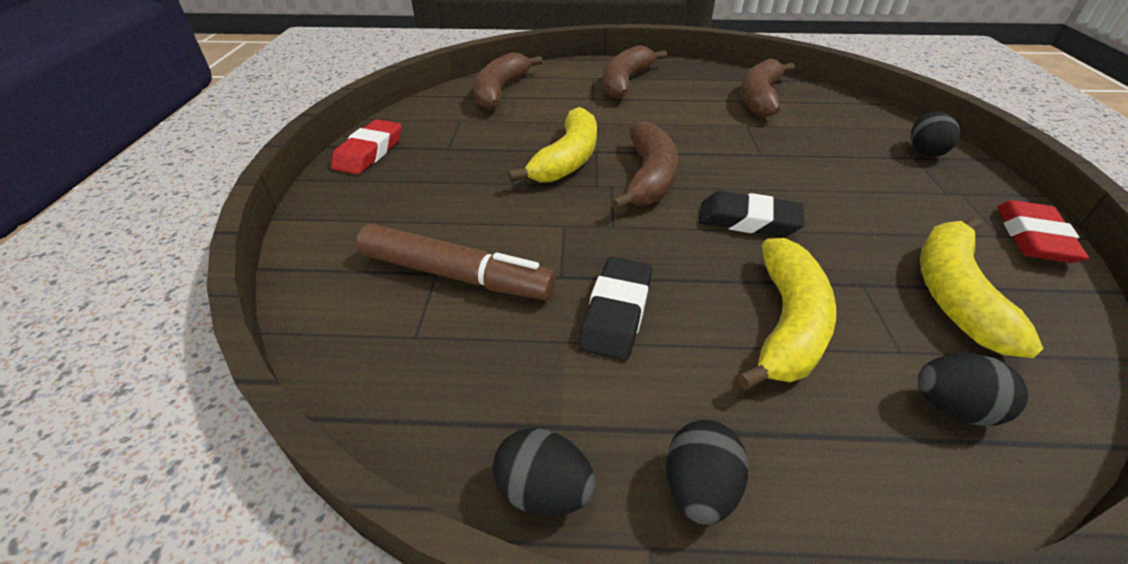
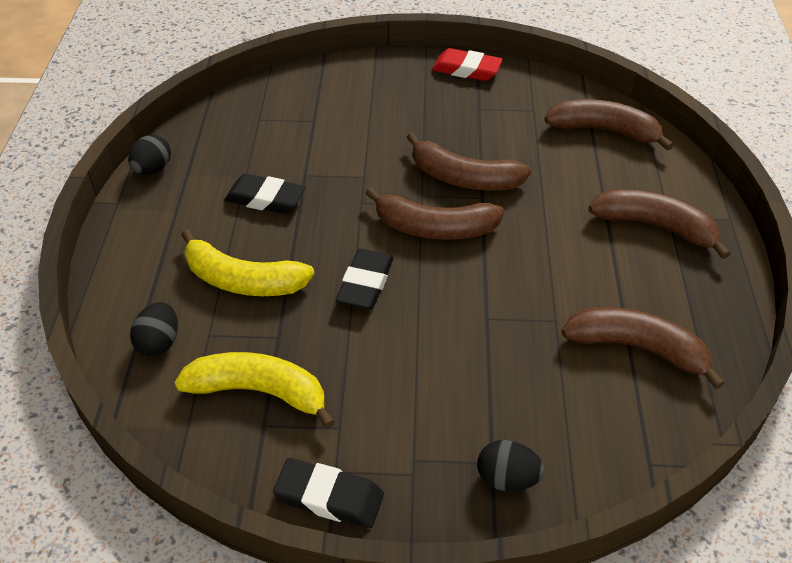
camera: 90 degrees right, 5 degrees up
brown marker [356,224,556,300] -> none
yellow banana [508,107,597,182] -> brown banana [406,132,531,191]
black egg [666,420,748,525] -> none
red eraser [997,200,1089,263] -> black eraser [273,458,384,528]

